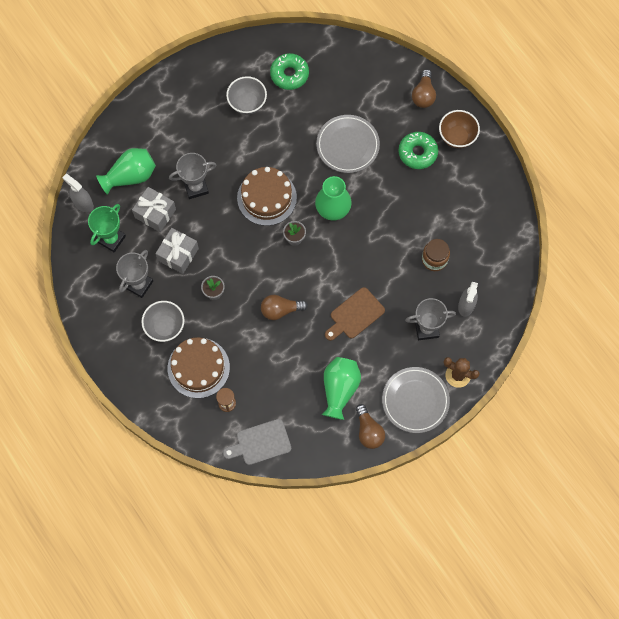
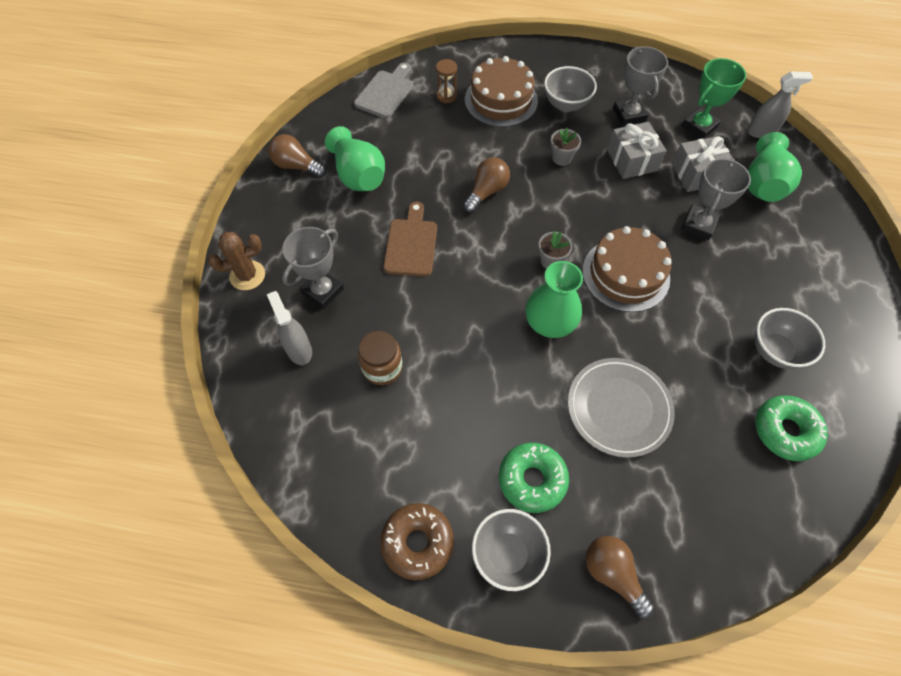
camera: 135 degrees right, 10 degrees down
green trophy [88,204,126,252] -> green trophy turned 60 degrees clockwise [682,58,746,139]
grey plate [382,367,450,433] -> none
brown bowl [439,110,480,148] -> grey bowl [472,509,551,591]
none -> brown donut [380,503,454,580]

